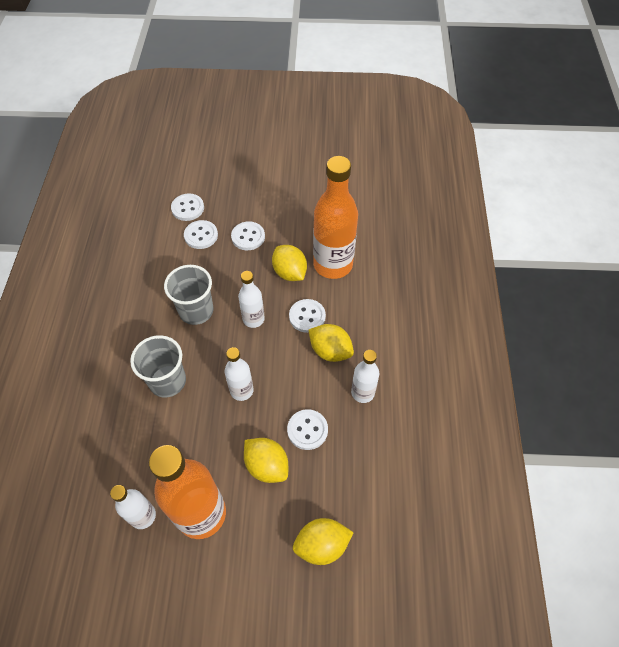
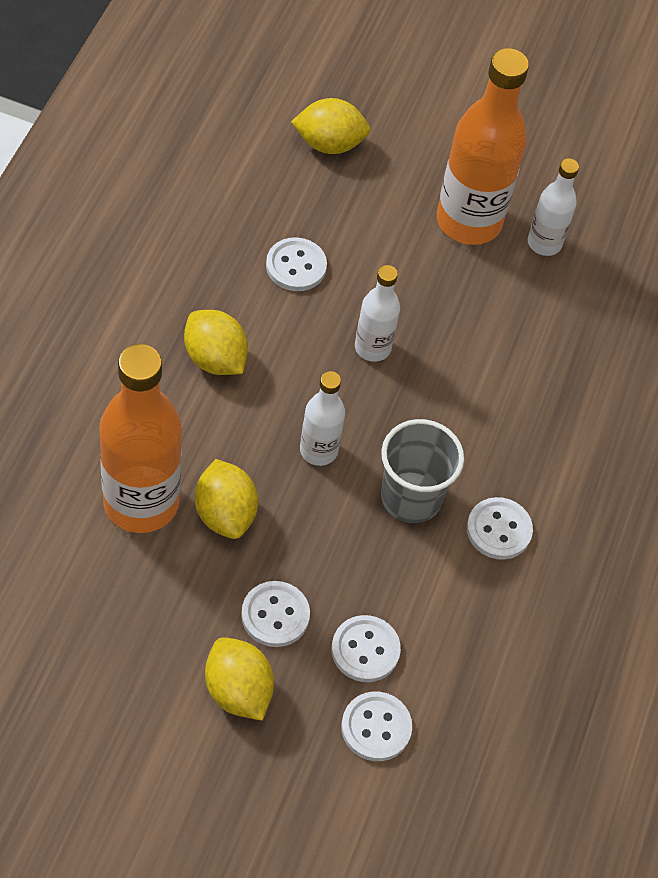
camera: 170 degrees left, 0 degrees up
grey cup [130,335,186,398] -> none
yellow lemon [244,438,288,483] -> yellow lemon moved to [205,637,274,721]
white button [289,299,326,333] -> white button moved to [467,497,533,560]
white bottle [351,350,379,403] -> none

